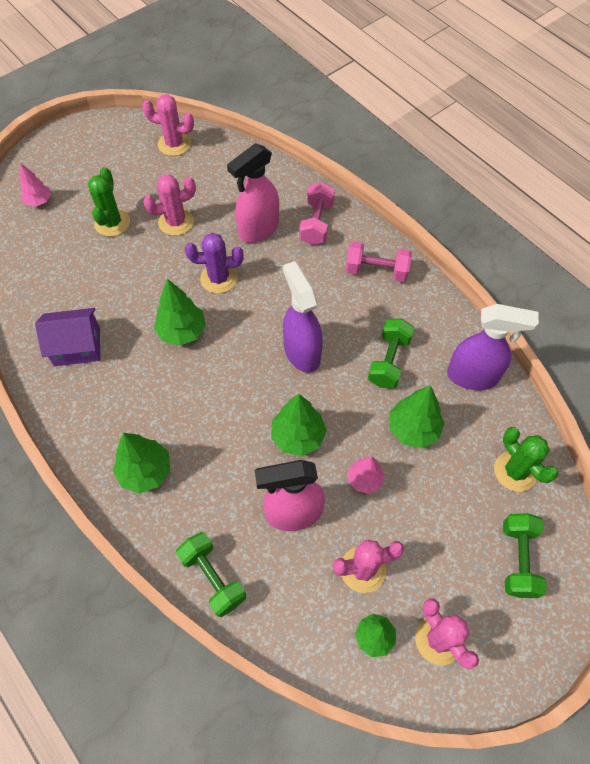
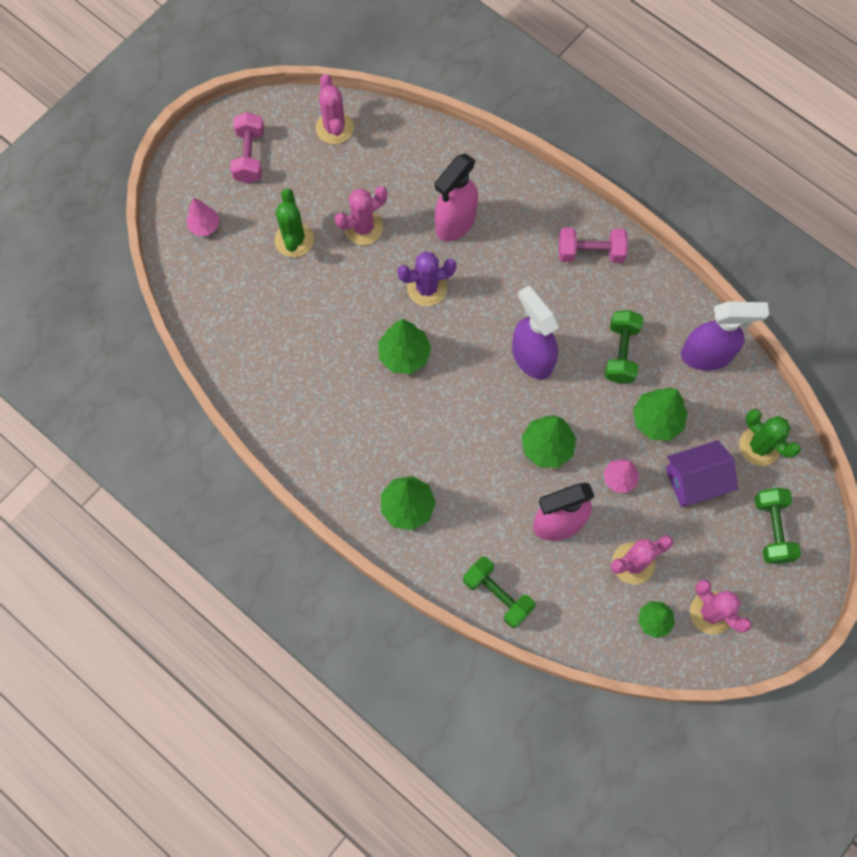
camera: 10 degrees left, 10 degrees up
purple house [35,308,100,366] -> purple house moved to [665,440,738,507]
pink cactus [142,94,194,156] -> pink cactus turned 75 degrees clockwise [316,74,354,144]
pink dumbbell [299,182,335,245] -> pink dumbbell moved to [230,112,264,183]

